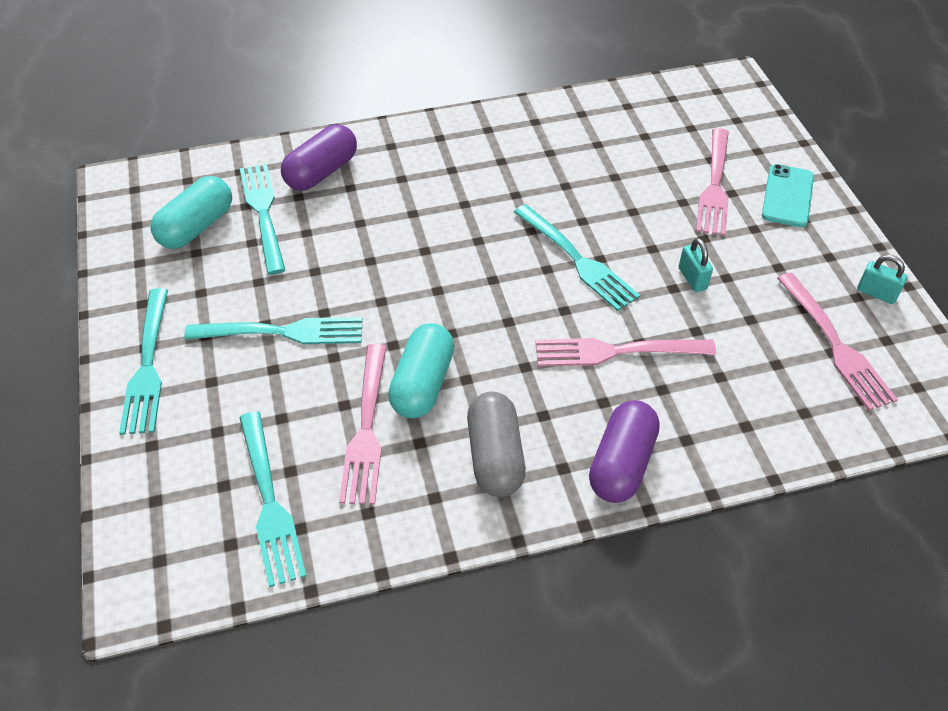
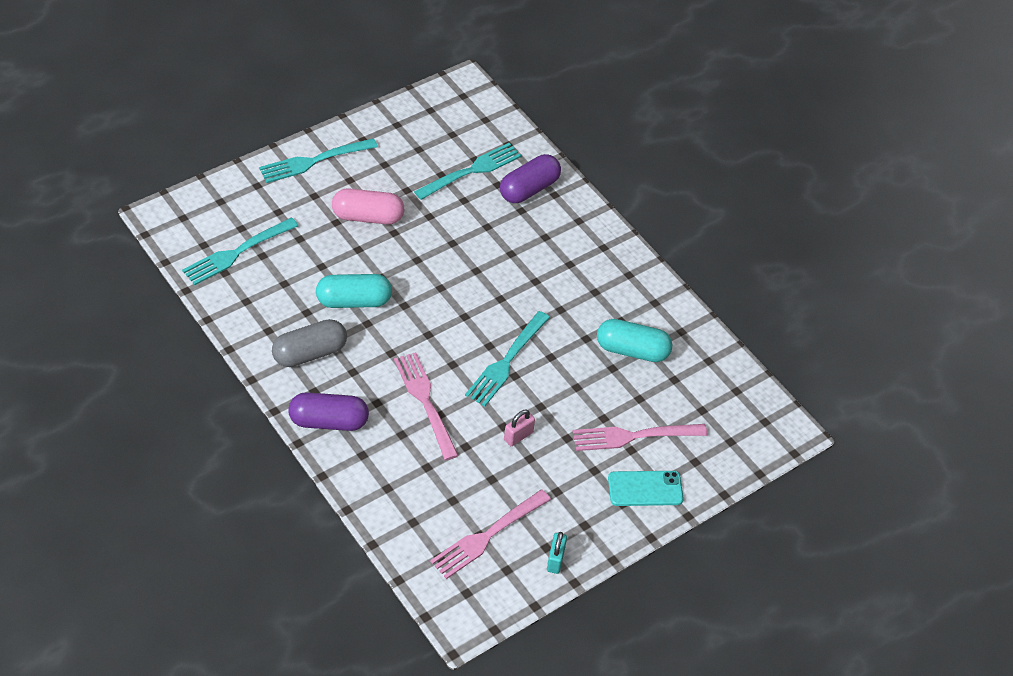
camera: 65 degrees right, 0 degrees up
turquoise capsule [151,176,232,249] -> turquoise capsule moved to [597,319,672,362]
turquoise fork [184,317,363,344] -> pink capsule [332,188,404,224]
purple capsule [281,124,357,191] -> purple capsule turned 60 degrees counterclockwise [500,154,561,203]
pink fork [339,344,387,505] -> none
turquoise padlock [679,238,713,292] -> pink padlock [504,409,535,446]

